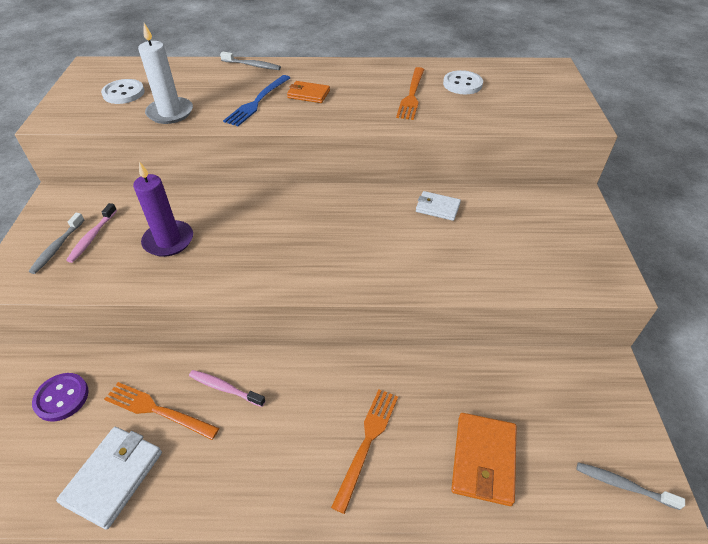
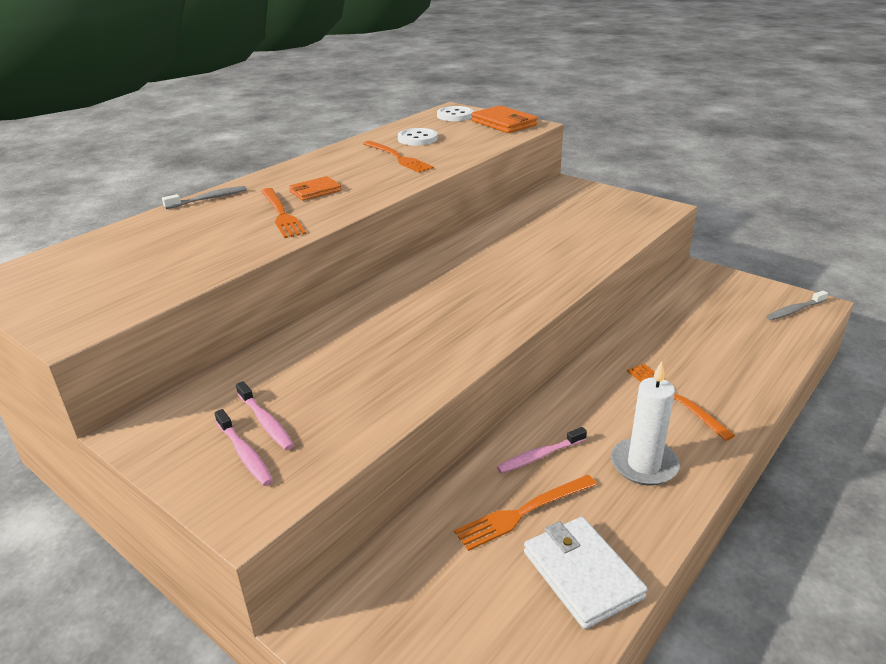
camera: 50 degrees left, 15 degrees down
grey toothbrush [29,213,84,274] -> pink toothbrush [214,409,273,486]
purple button [32,373,89,422] -> none
white button [101,79,145,104] -> white button moved to [437,106,473,121]
purple candle [133,161,193,257] -> none
white candle [138,23,193,124] -> white candle moved to [611,361,680,485]
blue fork [223,75,290,126] -> orange fork [261,188,306,238]
white wallet [416,191,461,221] -> none
orange wallet [451,413,517,506] -> orange wallet moved to [471,105,538,133]

